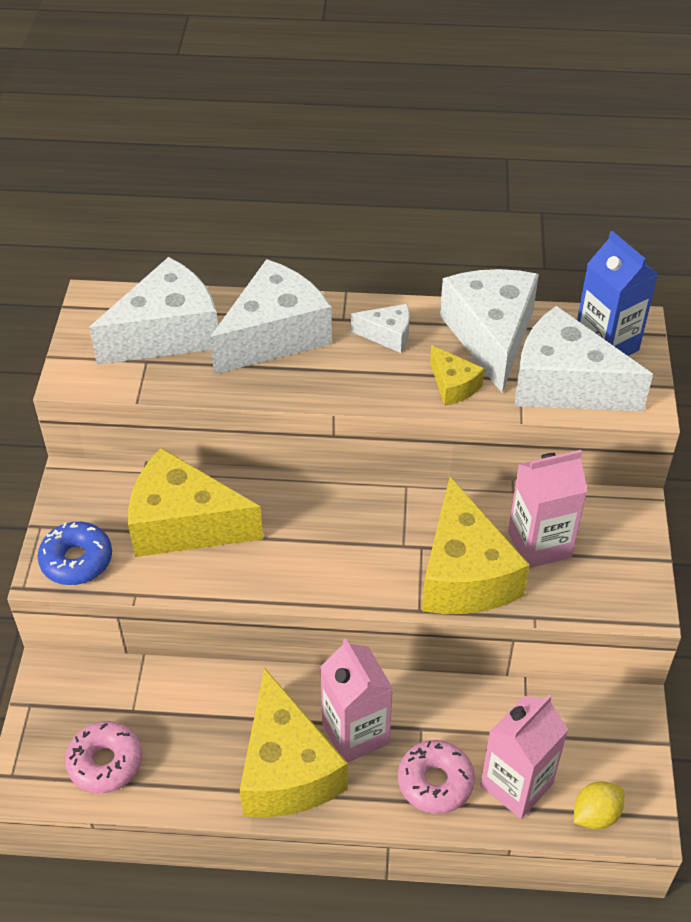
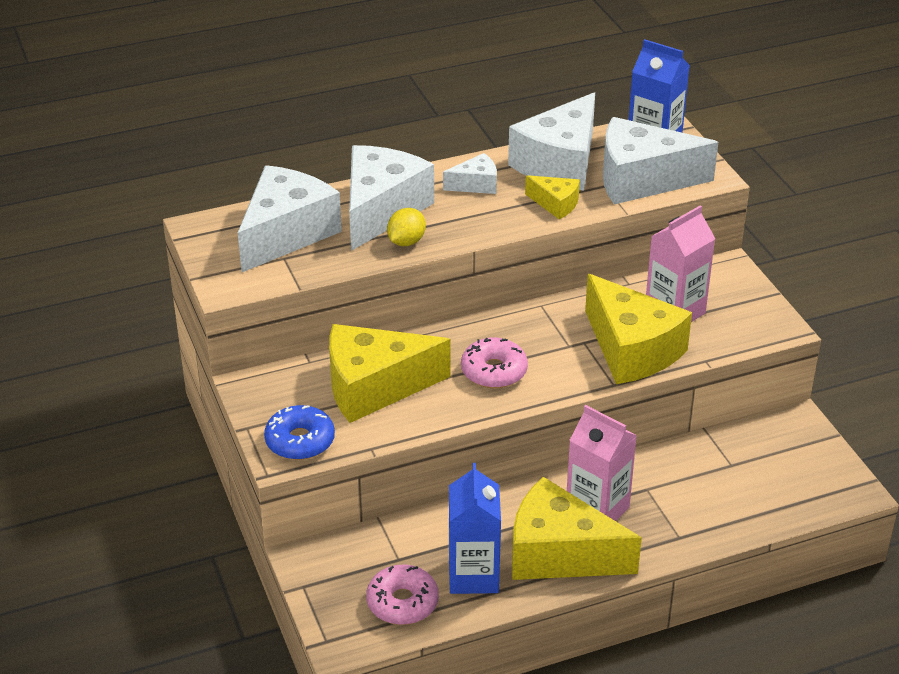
camera: 25 degrees left, 10 degrees down
yellow cheese [240,668,348,818] -> yellow cheese turned 150 degrees clockwise [512,477,642,580]
pink donut [398,740,475,814] -> pink donut moved to [461,338,528,388]
white cheese [440,269,539,393] -> white cheese turned 120 degrees counterclockwise [508,92,595,190]
pink carton [480,695,568,819] -> none
yellow lemon [574,782,624,829] -> yellow lemon moved to [387,208,426,246]
none -> blue carton [449,463,501,594]

